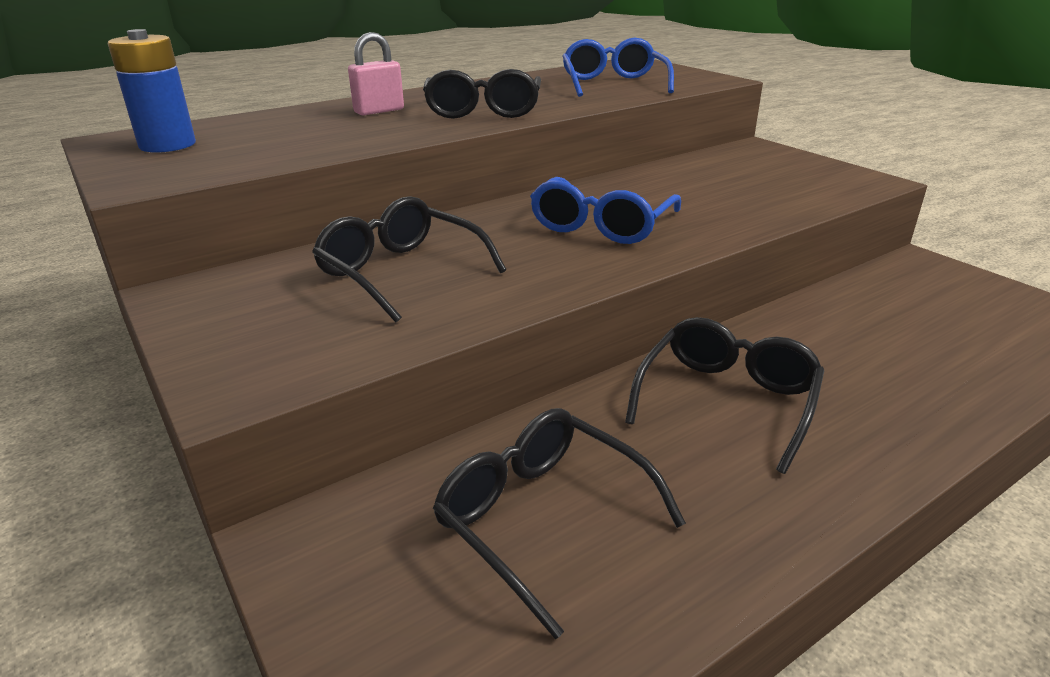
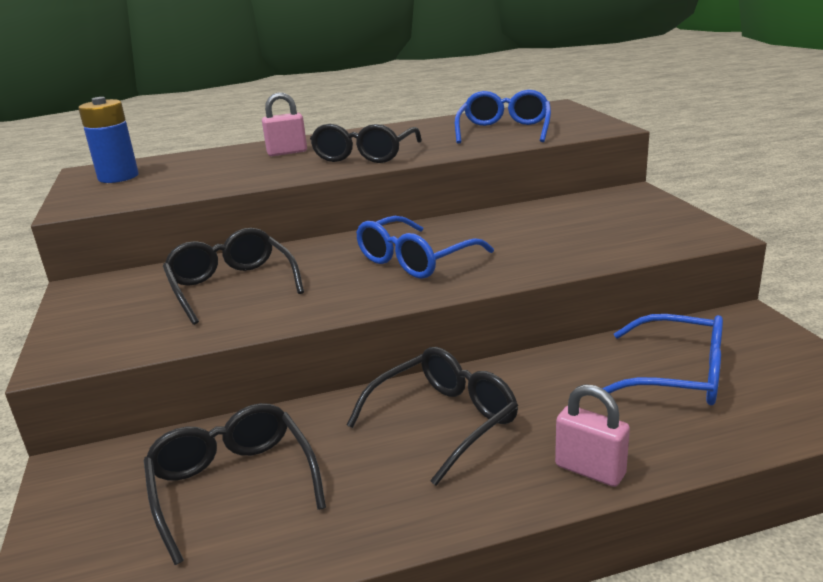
camera: 20 degrees right, 5 degrees down
none -> pink padlock [555,384,630,487]
none -> blue glasses [602,314,723,405]

